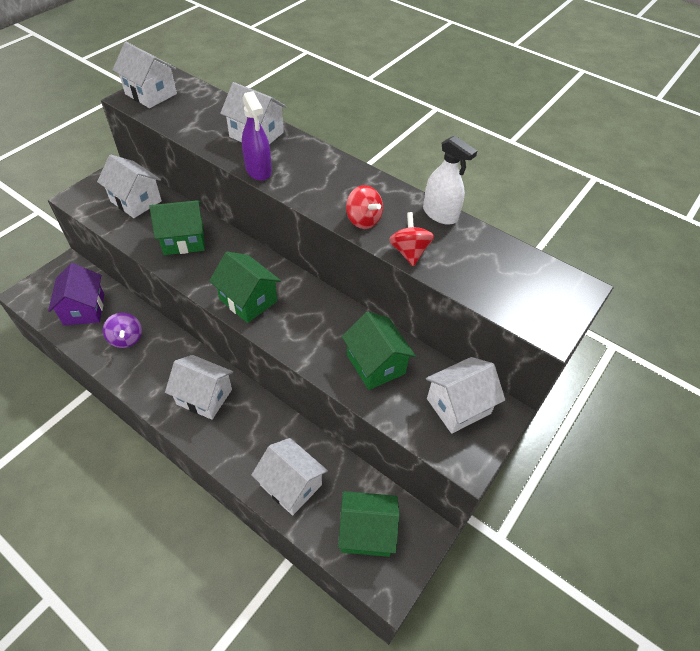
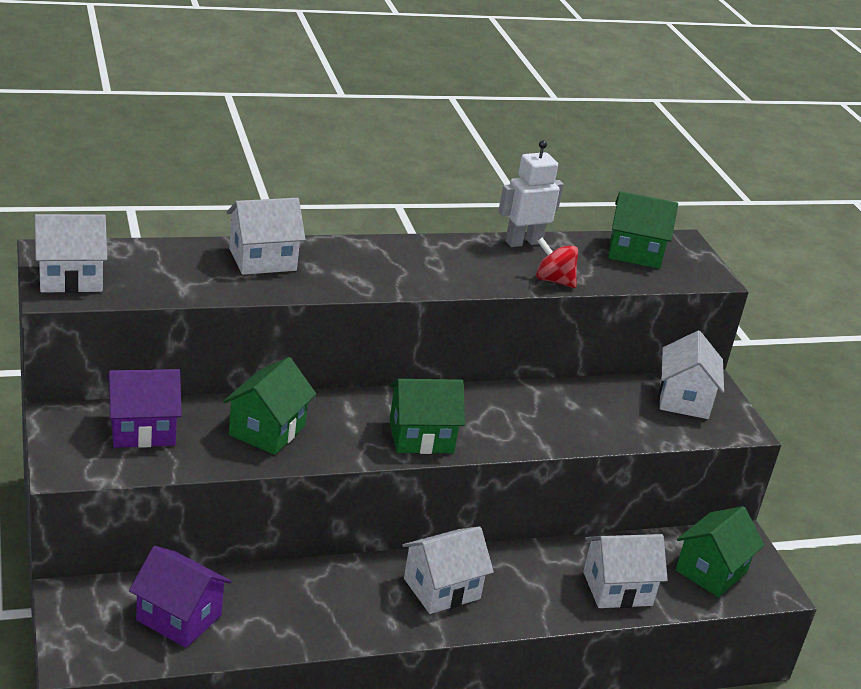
camera: 55 degrees left, 20 degrees down
white house [97,154,162,218] -> purple house [107,369,182,448]
purple spinning top [103,313,142,348] -> none
purple spray bottle [242,91,272,181] -> none
green house [342,312,416,390] -> green house moved to [608,191,678,269]
red spinning top [346,185,383,229] -> none
white spray bottle [423,136,477,225] -> white robot [498,140,564,247]

